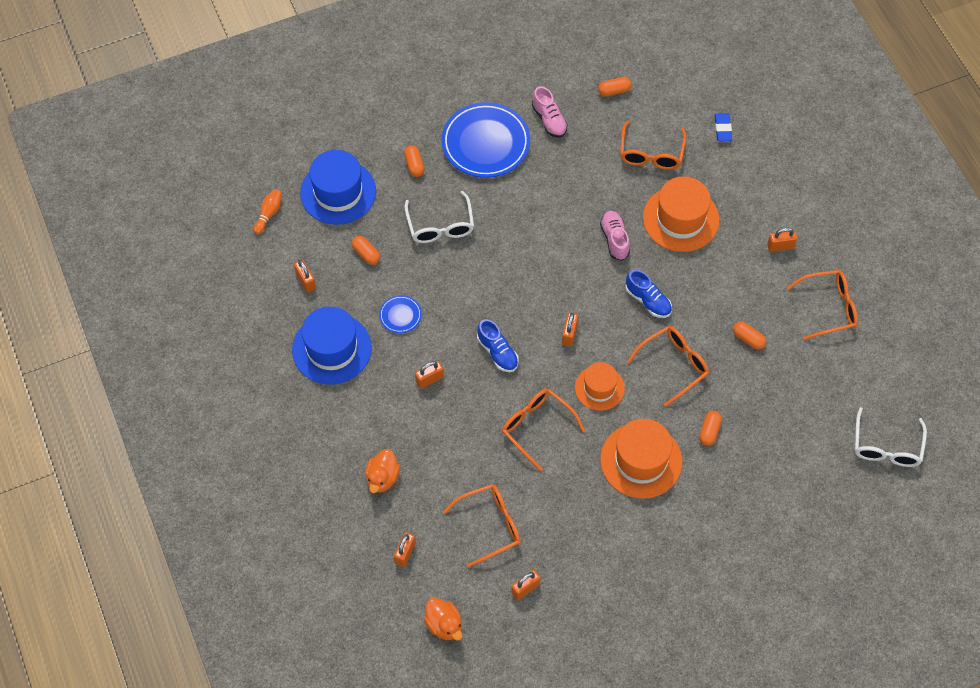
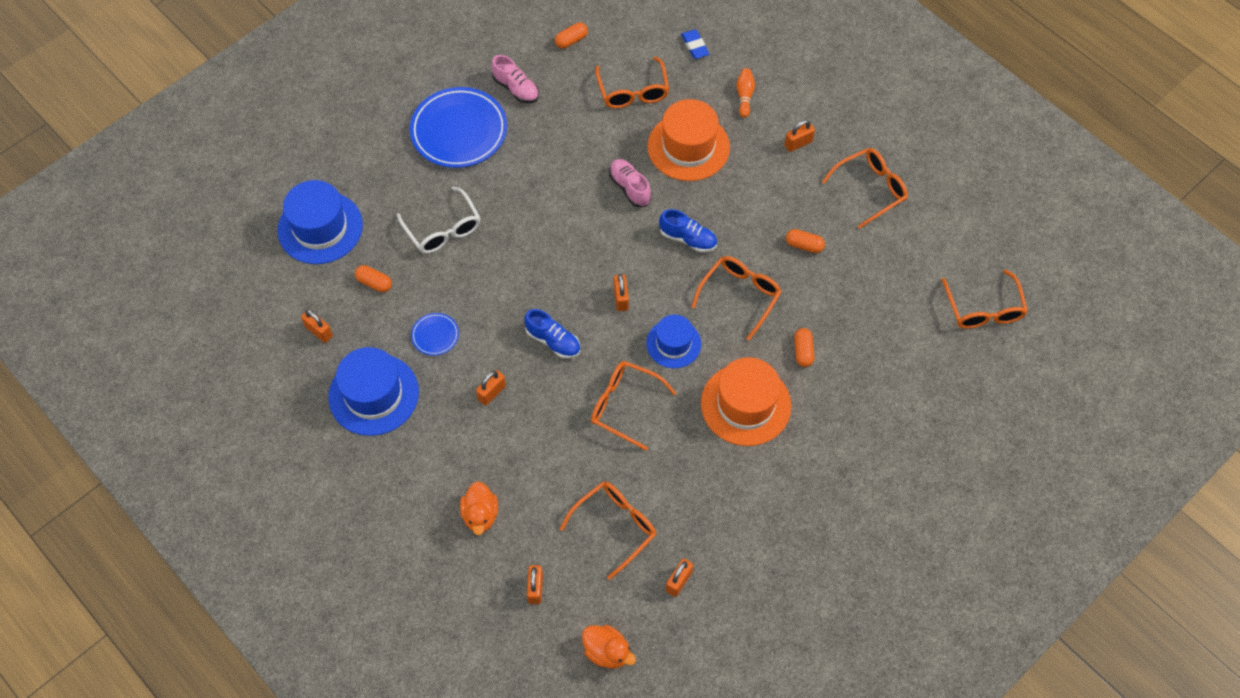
camera: 20 degrees left, 0 degrees up
orange bowling pin [254,189,282,234] -> orange bowling pin moved to [736,68,755,118]
orange capsule [404,145,425,177] -> none
orange hat [575,362,625,411] -> blue hat [646,315,701,368]
white glasses [855,407,927,467] -> orange glasses [941,269,1028,329]

